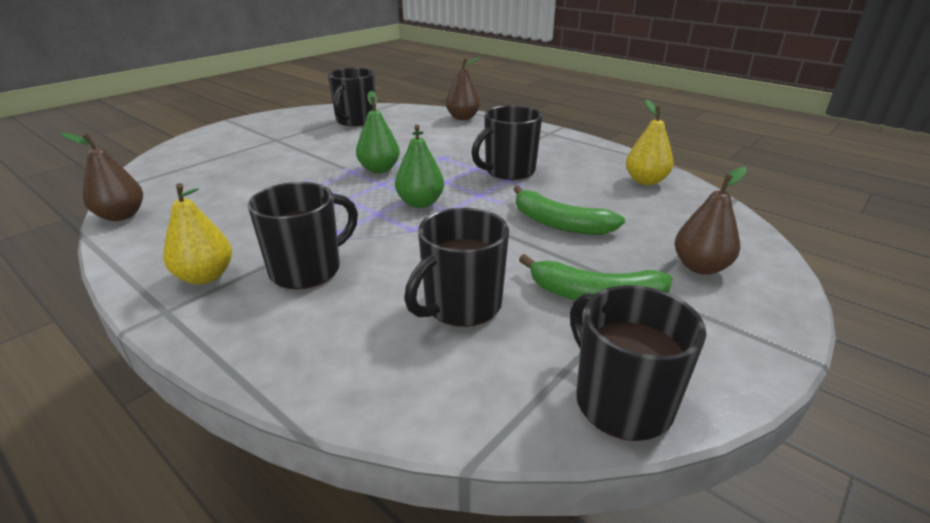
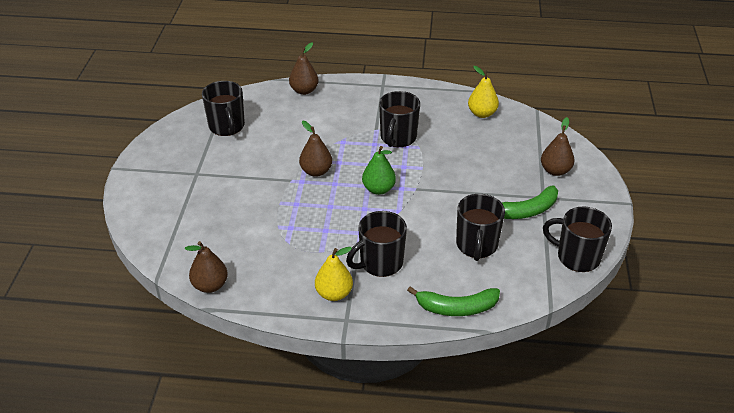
camera: 35 degrees left, 10 degrees up
black mug [248,182,358,289] -> black mug turned 135 degrees counterclockwise [346,211,407,277]
green pear [356,91,400,173] -> brown pear [299,121,332,177]
green banana [514,186,625,235] -> green banana moved to [407,286,500,316]

